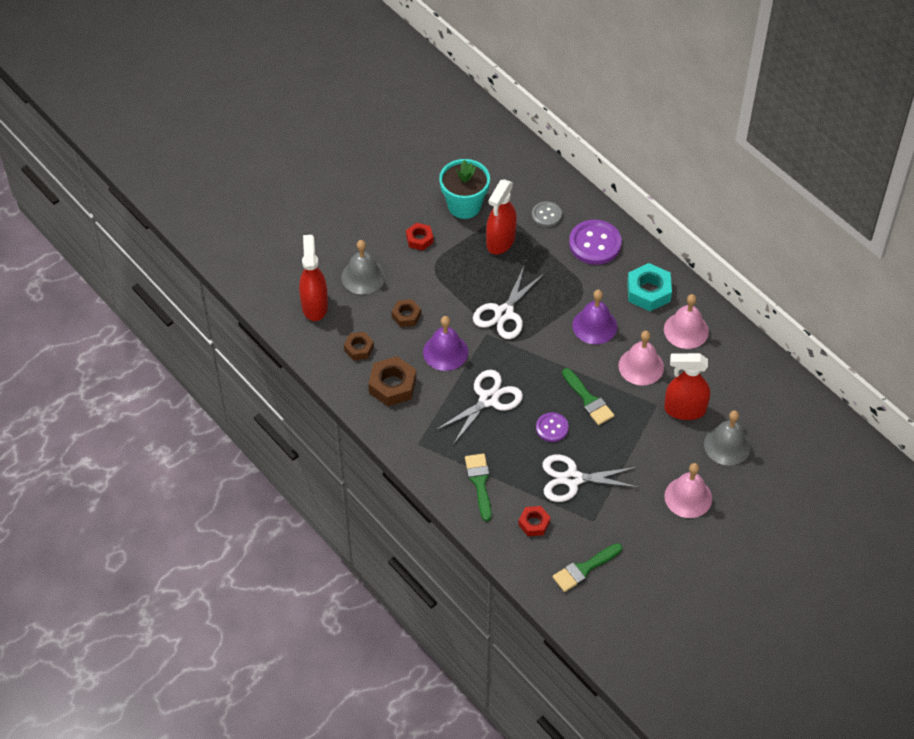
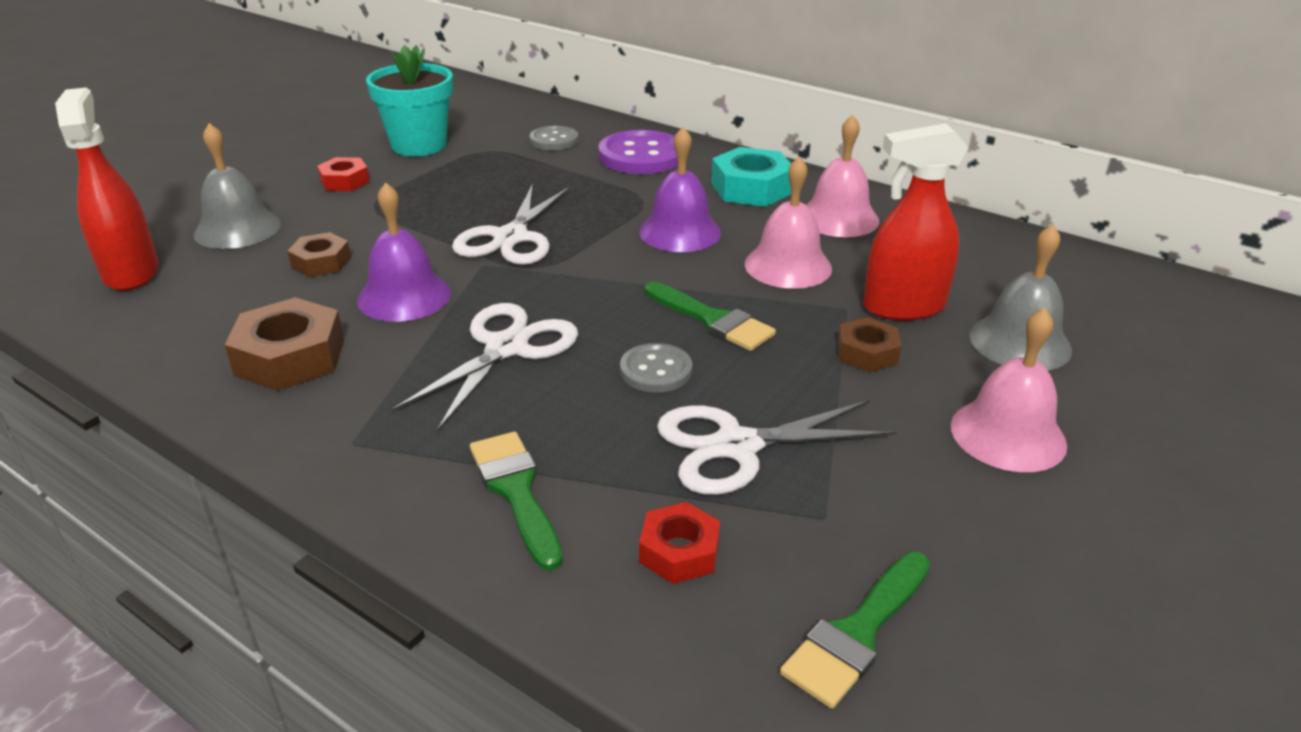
camera: 15 degrees left, 20 degrees down
brown nut [344,332,374,360] -> brown nut moved to [837,317,901,373]
red spray bottle [486,179,517,254] -> none
purple button [536,412,569,442] -> grey button [620,343,692,393]

